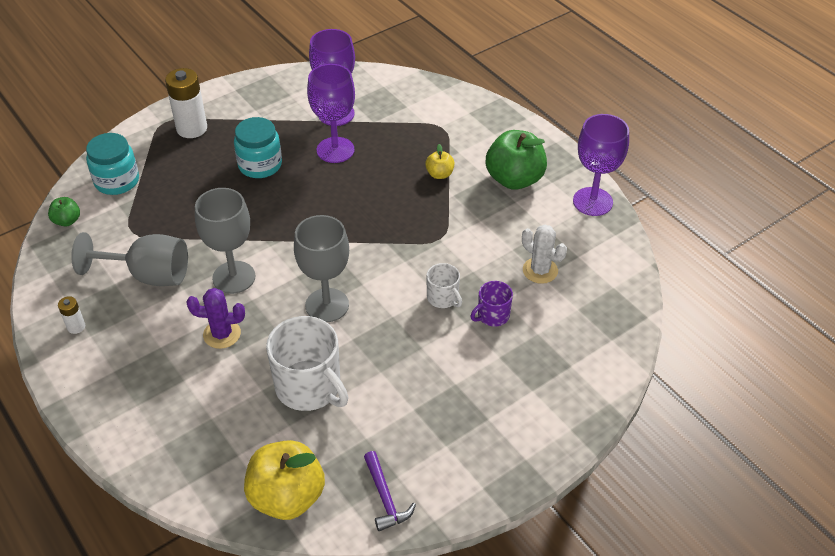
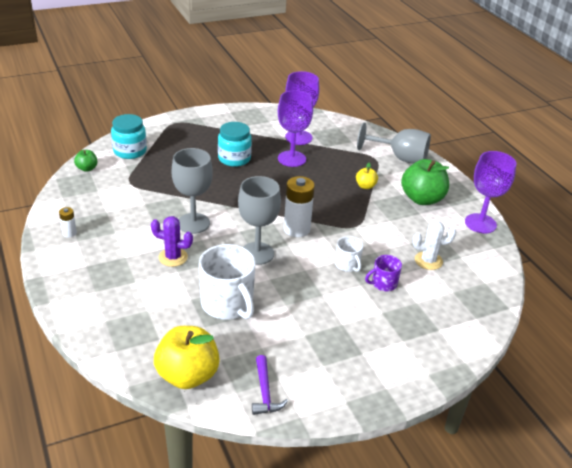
camera: 10 degrees right, 10 degrees down
grey goblet [71,232,188,286] -> grey goblet moved to [357,122,431,164]
white battery [165,68,207,138] -> white battery moved to [284,176,315,237]
white cactus [522,225,567,284] -> white cactus turned 60 degrees counterclockwise [412,221,456,270]

